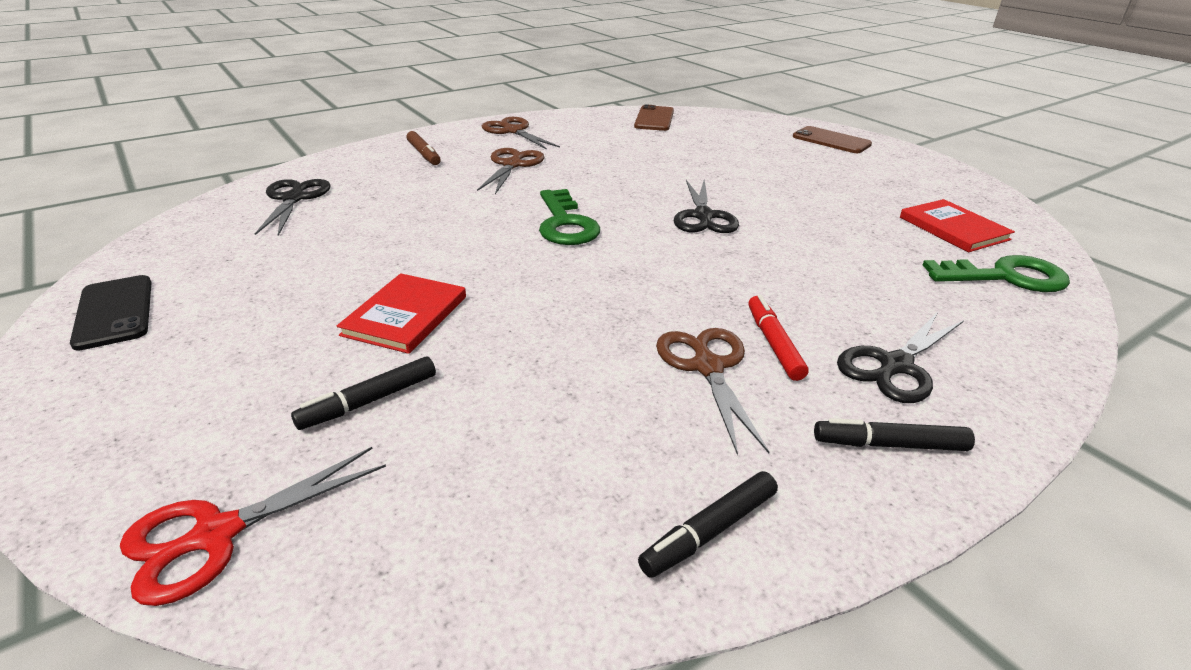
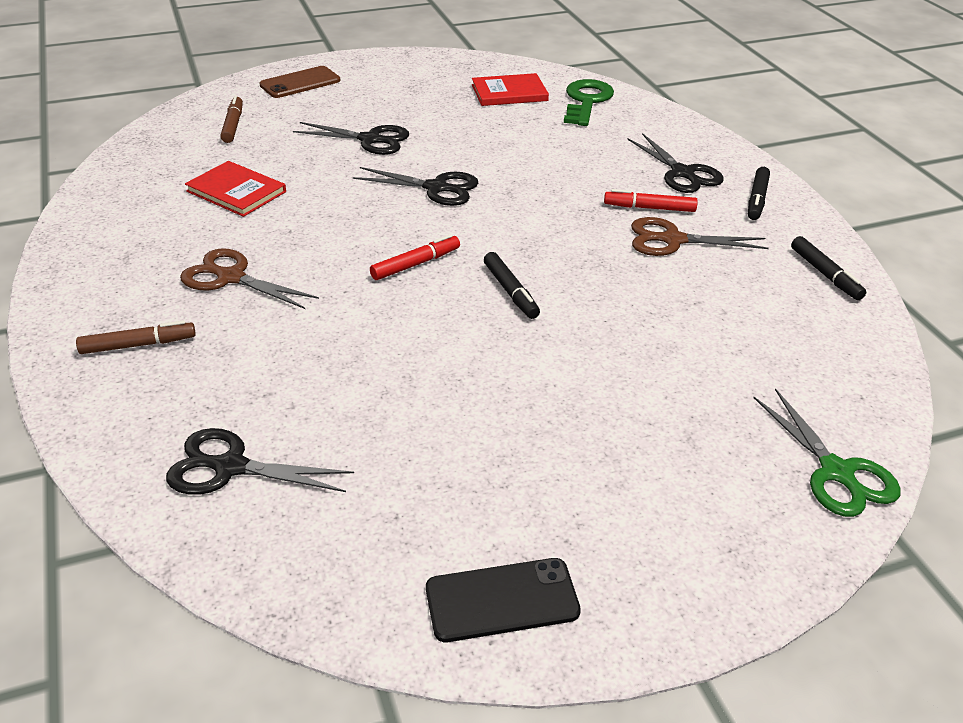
camera: 75 degrees left, 5 degrees up
red scissors [120,447,386,606] -> green scissors [753,388,901,517]
black marker [291,356,436,430] -> black marker moved to [484,252,540,319]
red book [337,273,466,354] -> red book moved to [185,161,286,217]
brown scissors [482,117,560,150] -> none
green key [539,189,600,245] -> red marker [370,234,460,280]
brown phone [634,104,674,131] -> none
none -> brown marker [220,95,243,143]
none -> black scissors [293,122,409,155]

